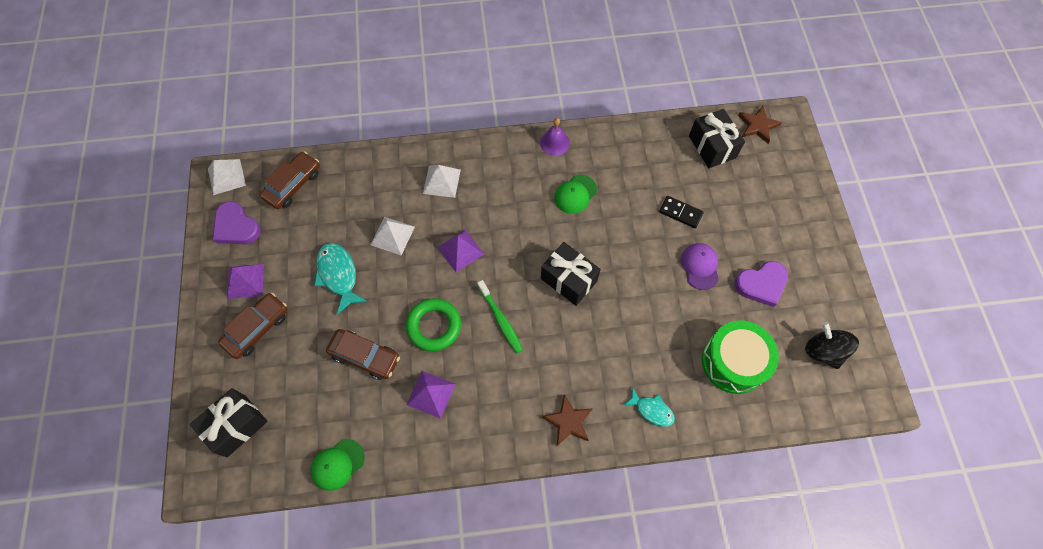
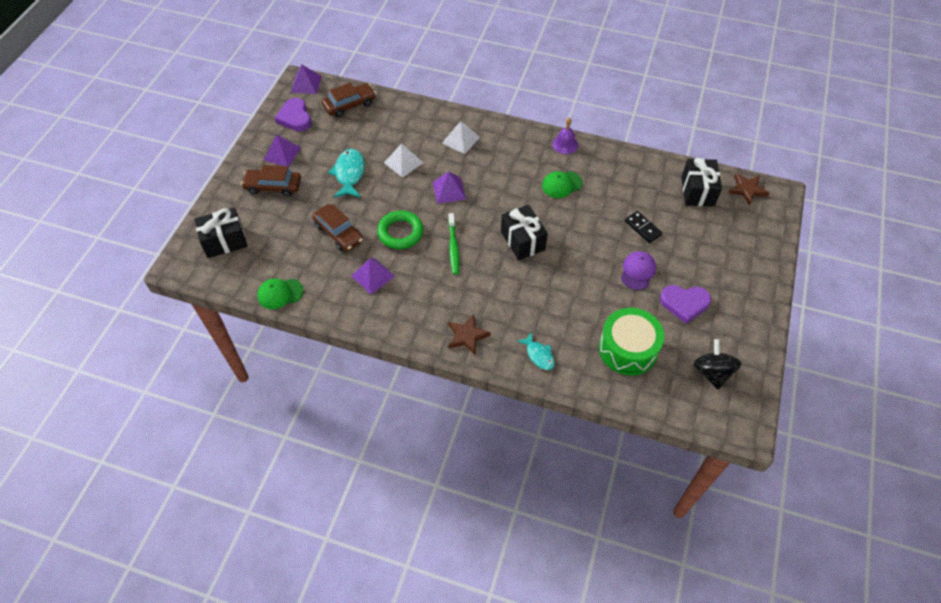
camera: 25 degrees right, 10 degrees down
white pyramid [208,159,246,195] -> purple pyramid [291,64,322,94]
brown car [218,293,288,359] -> brown car turned 150 degrees counterclockwise [241,165,301,197]

